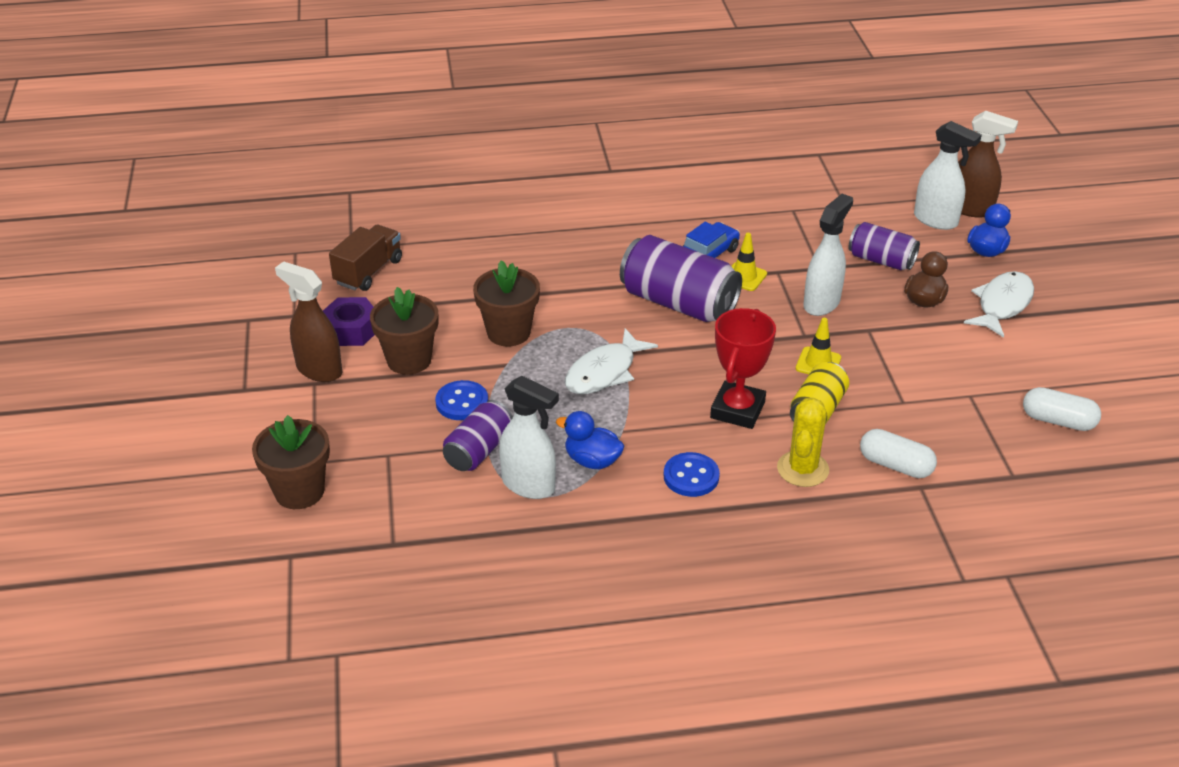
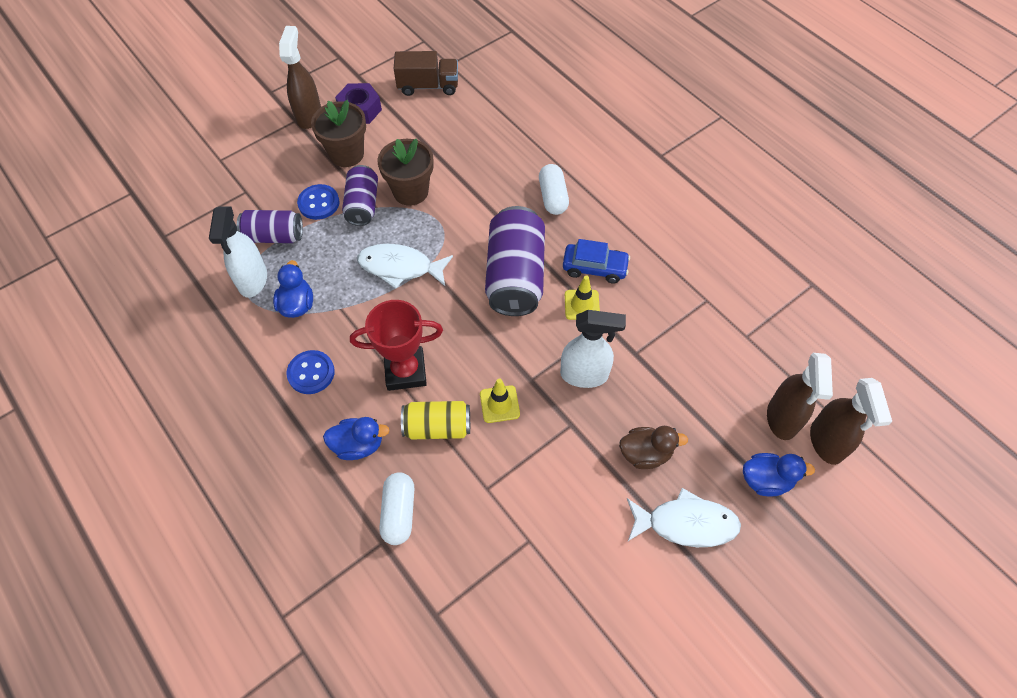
camera: 60 degrees right, 20 degrees up
brown flower pot [252,415,330,509] -> none
yellow cactus [777,398,829,487] -> blue duck [323,417,390,460]
purple can [848,222,920,270] -> purple can moved to [342,165,378,226]
white spray bottle [914,121,982,230] -> brown spray bottle [767,353,833,440]
white capsule [1023,387,1101,431] -> white capsule moved to [539,164,569,215]

